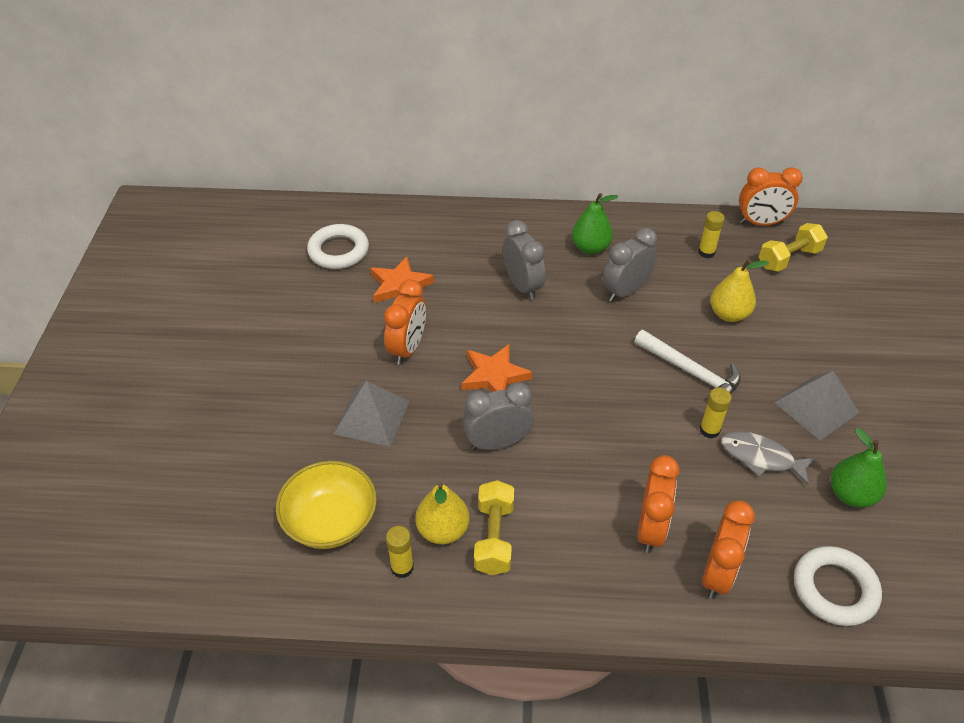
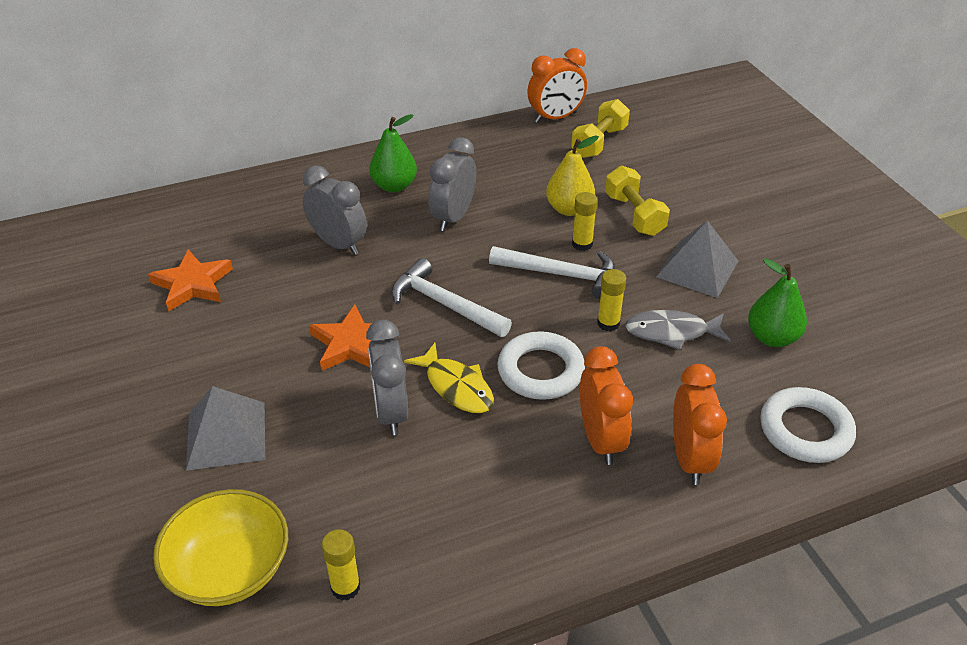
camera: 25 degrees left, 5 degrees down
white ring [307,224,369,269] -> white ring moved to [497,331,585,400]
orange clock [384,279,426,365] -> none
yellow pear [416,482,470,544] -> none
grey clock [462,382,534,450] -> grey clock turned 60 degrees counterclockwise [366,320,408,435]
yellow dumbbell [474,480,514,575] -> yellow dumbbell moved to [605,166,670,236]
yellow glue stick [698,211,725,258] -> yellow glue stick moved to [572,192,598,251]
none -> white hammer [391,258,512,337]
none -> yellow fish [404,343,494,413]

